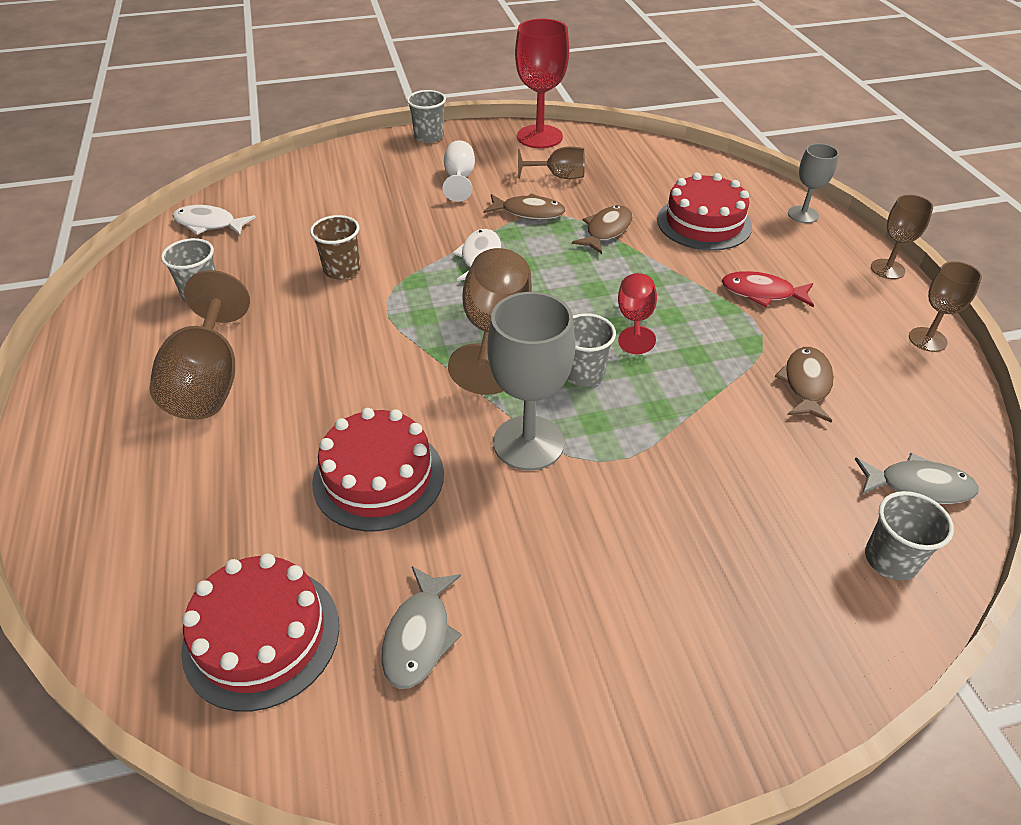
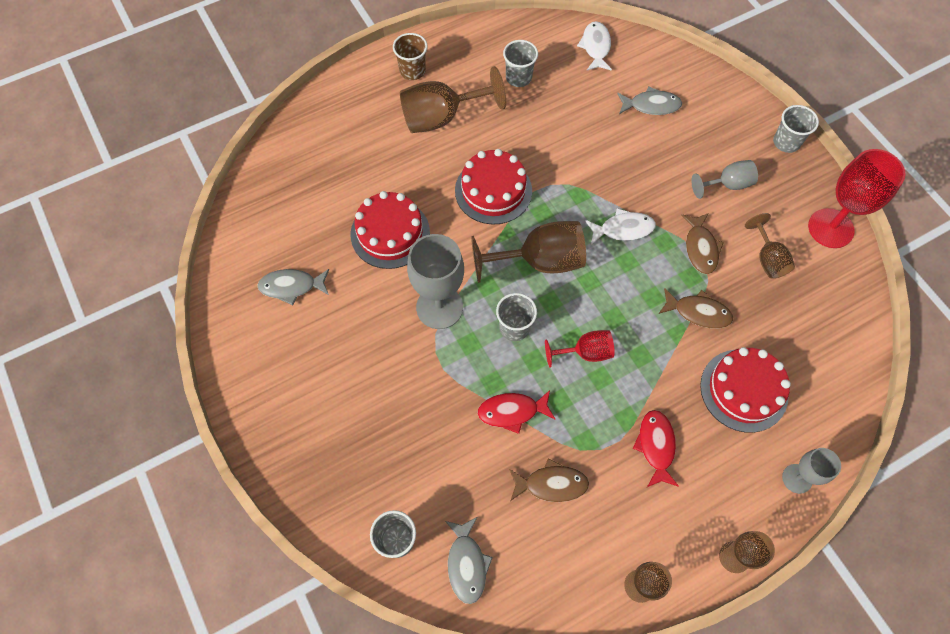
camera: 75 degrees right, 20 degrees up
red cake [181,554,339,712] -> red cake moved to [455,149,532,224]
brown cup [310,215,361,279] -> brown cup moved to [393,33,427,80]
white goblet [443,140,475,202] -> grey goblet [692,160,758,199]
none -> red fish [477,390,555,434]
none -> grey fish [617,86,682,115]

